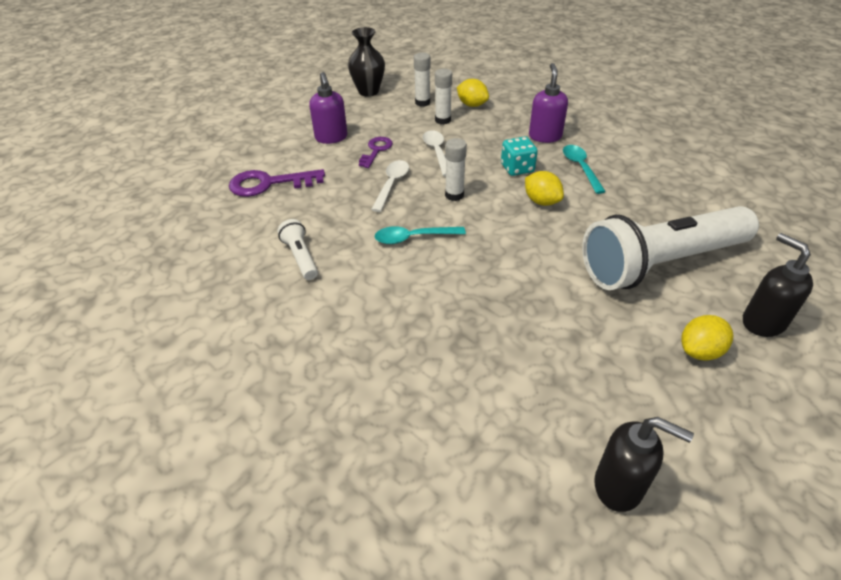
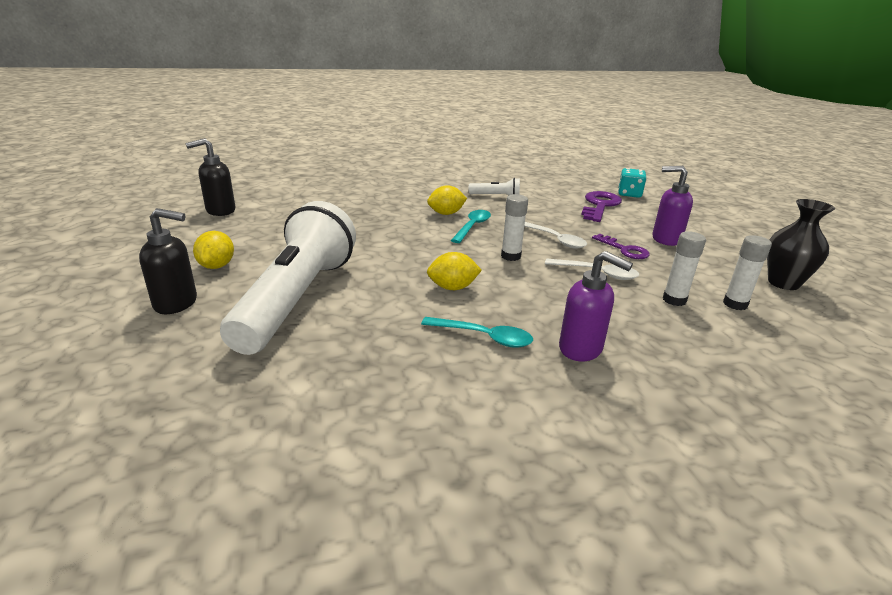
camera: 120 degrees right, 15 degrees down
yellow lemon [457,79,489,107] -> yellow lemon moved to [427,185,467,215]
turquoise dice [501,136,538,176] -> turquoise dice moved to [618,168,647,198]

